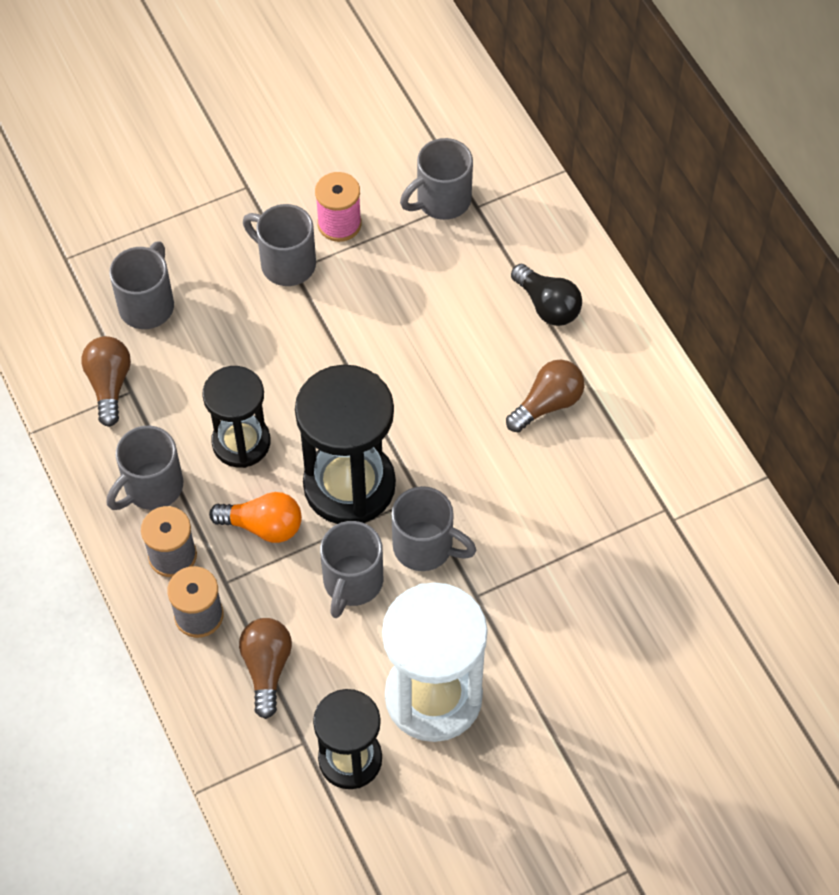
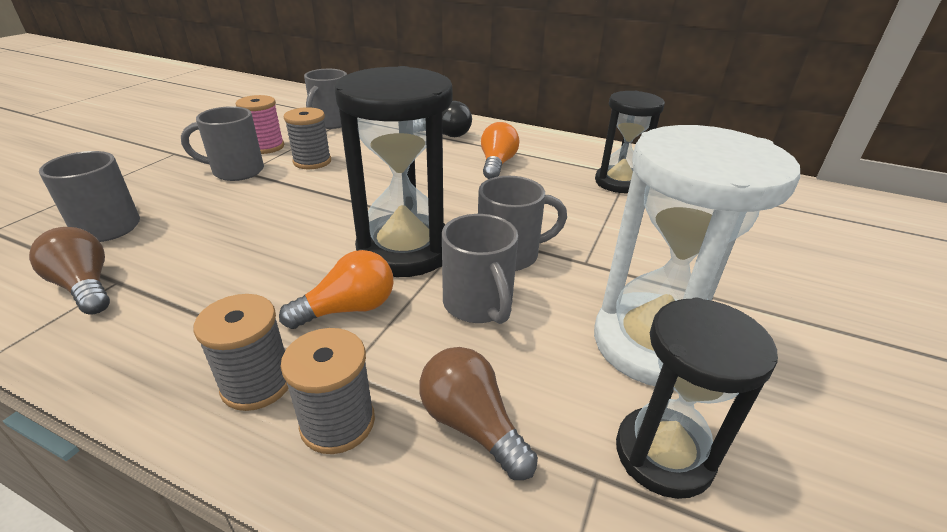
camera: 40 degrees left, 25 degrees down
grey mug [106,426,183,510] -> none
black hourglass [202,366,270,468] -> black hourglass moved to [595,91,665,193]
brown light bulb [506,360,584,432] -> orange light bulb [481,122,520,179]
none -> grey spool [284,107,331,169]

